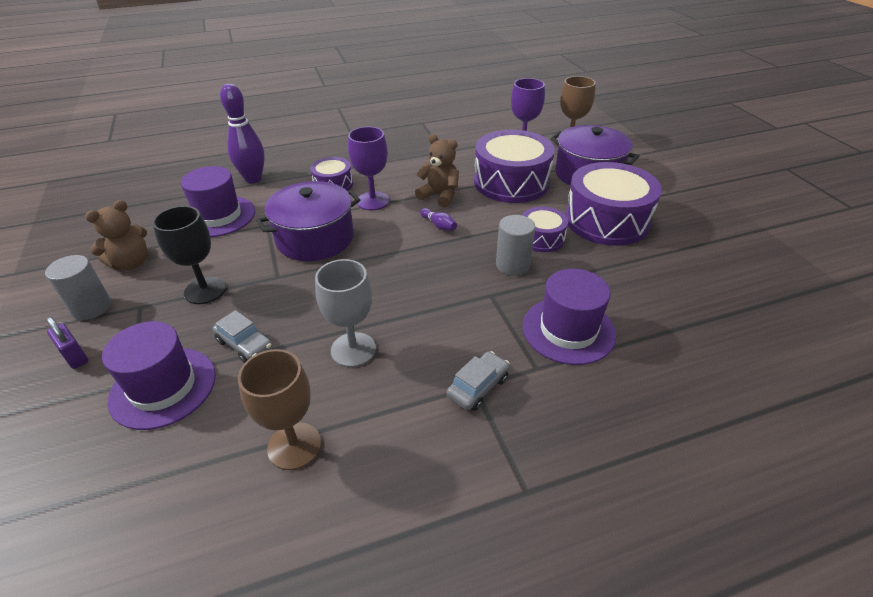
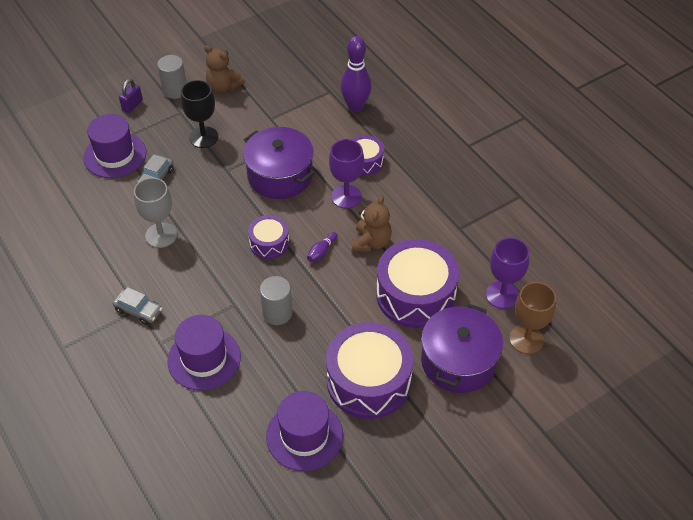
camera: 75 degrees right, 10 degrees up
purple hat [181,166,255,237] -> purple hat moved to [266,391,343,471]
brown goblet [238,349,321,470] -> none
purple drum [522,207,568,252] -> purple drum moved to [248,215,289,259]

